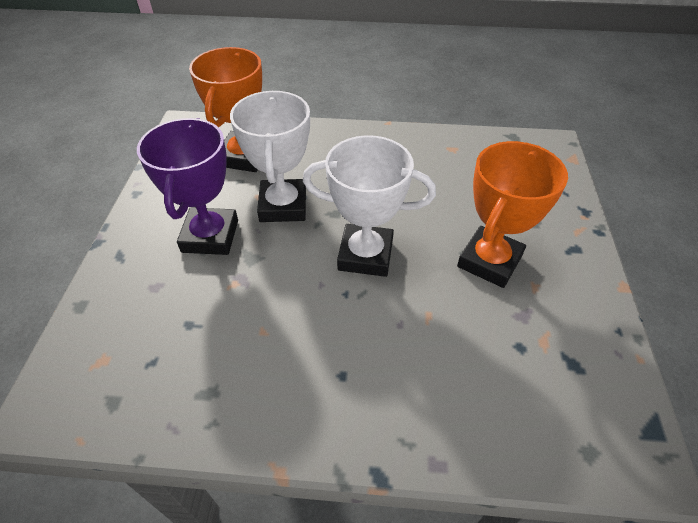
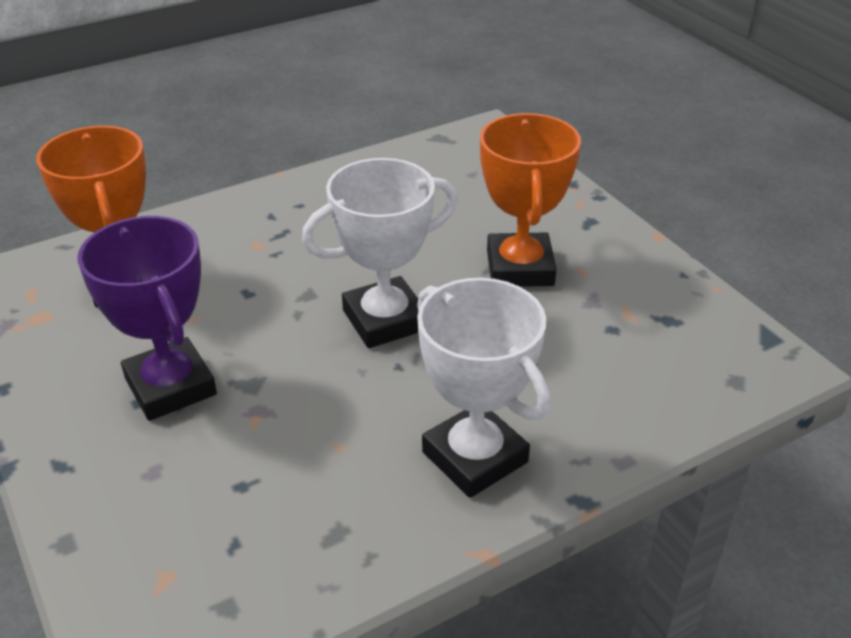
camera: 35 degrees left, 10 degrees down
white trophy [230,91,310,222] -> white trophy moved to [417,278,550,498]

